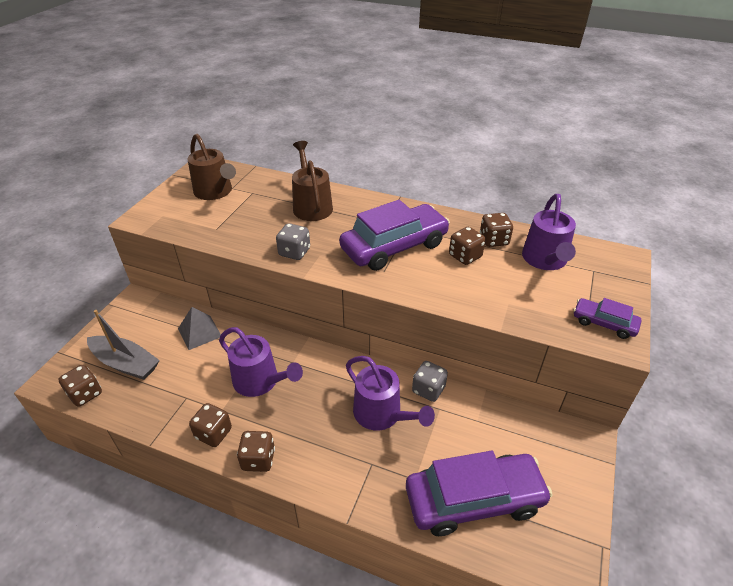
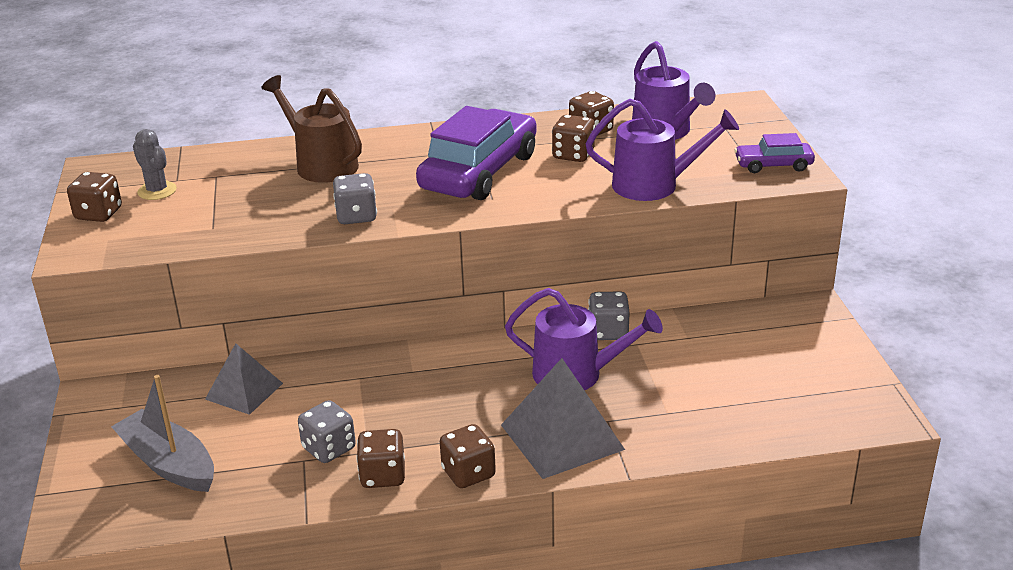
camera: 30 degrees left, 10 degrees down
brown dice [58,365,102,407] -> brown dice moved to [67,172,122,222]
grey boat [87,310,160,380] -> grey boat turned 135 degrees counterclockwise [111,375,214,492]
brown watering can [188,134,236,200] -> grey cactus [133,129,177,200]
purple watering can [219,327,303,397] -> purple watering can moved to [585,99,739,201]
purple car [406,451,552,536] -> none
none -> grey dice [298,400,356,463]
none -> grey pyramid [501,358,625,479]

